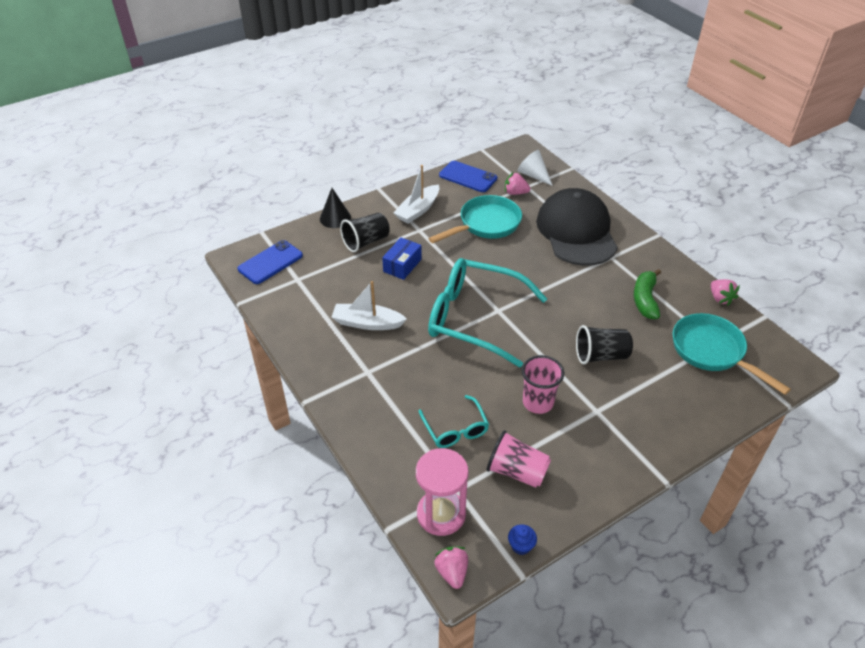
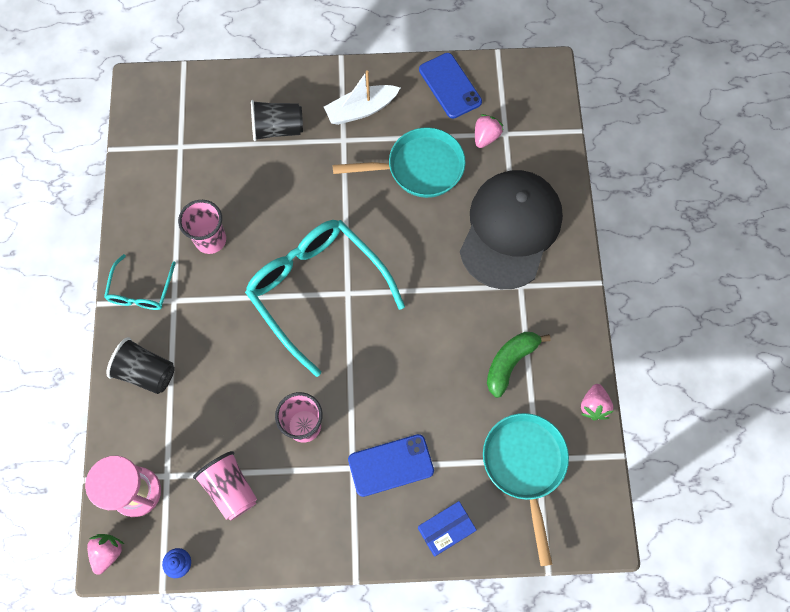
camera: 30 degrees right, 25 degrees up
blue phone [238,240,303,284] -> blue phone moved to [348,434,434,497]
black cone [320,188,351,228] -> none
white boat [332,281,407,330] -> pink cup [178,200,226,254]
blue box [382,238,422,280] -> blue box moved to [418,501,477,557]
turquoise glasses [418,395,489,448] -> turquoise glasses moved to [104,254,176,310]
pink strawberry [505,172,531,195] -> pink strawberry turned 75 degrees clockwise [475,114,503,148]
white cone [517,150,553,186] -> none
black cup [576,325,633,365] -> black cup moved to [106,337,175,394]

